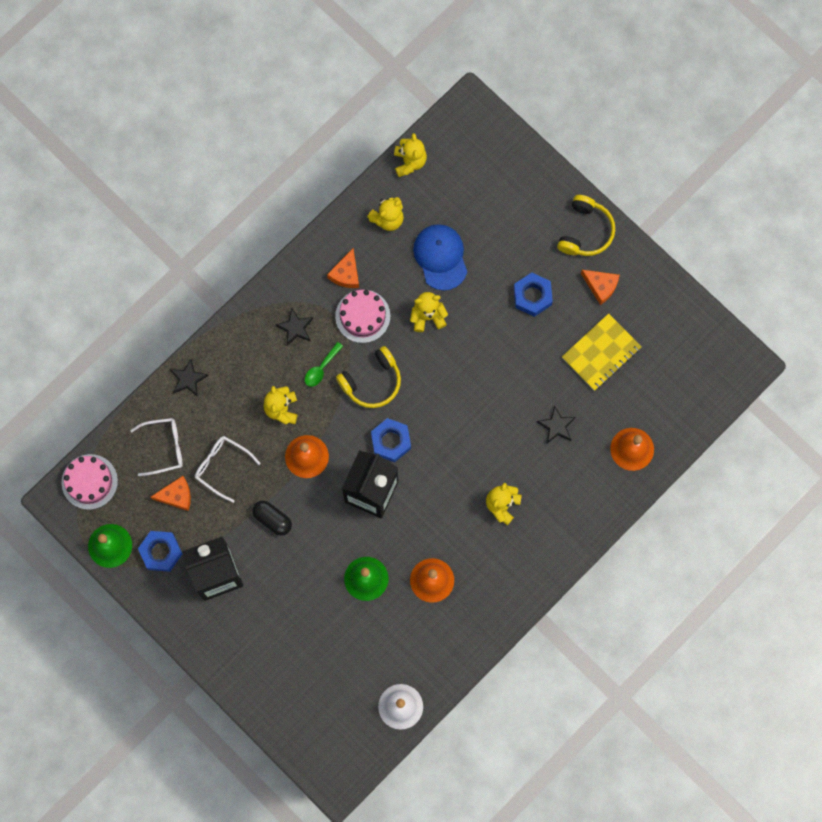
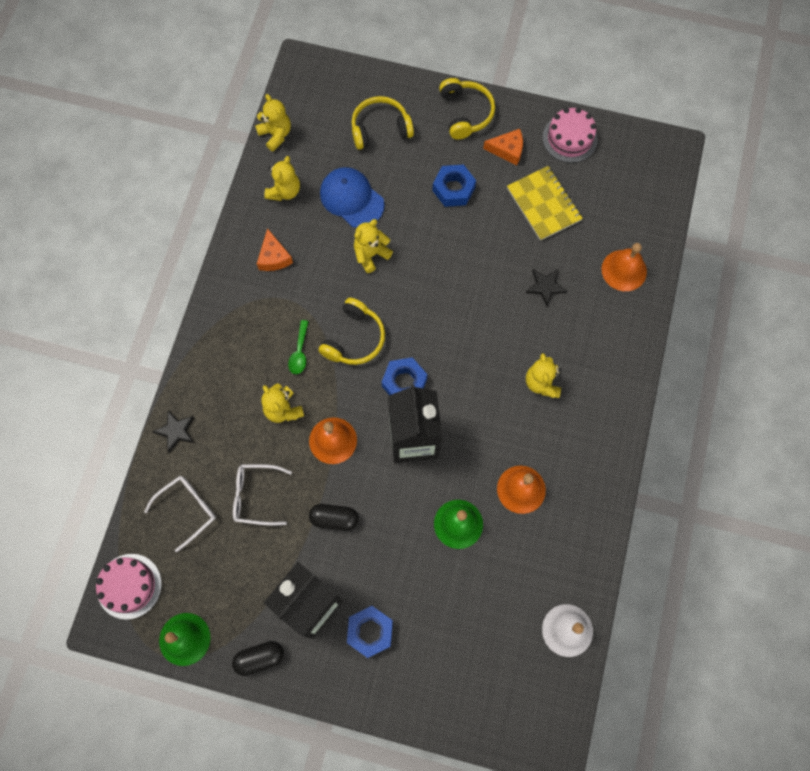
camera: 30 degrees left, 5 degrees down
blue nut [138,531,182,572] -> blue nut moved to [347,606,393,658]
orange cheese [150,476,191,511] -> none
black star [275,308,313,346] -> none
pink cake [335,290,390,343] -> pink cake moved to [542,108,598,163]
yellow notebook [562,313,642,391] -> yellow notebook turned 45 degrees counterclockwise [507,166,583,241]
none -> black capsule [232,641,284,676]
none -> yellow headphones [352,96,414,150]

